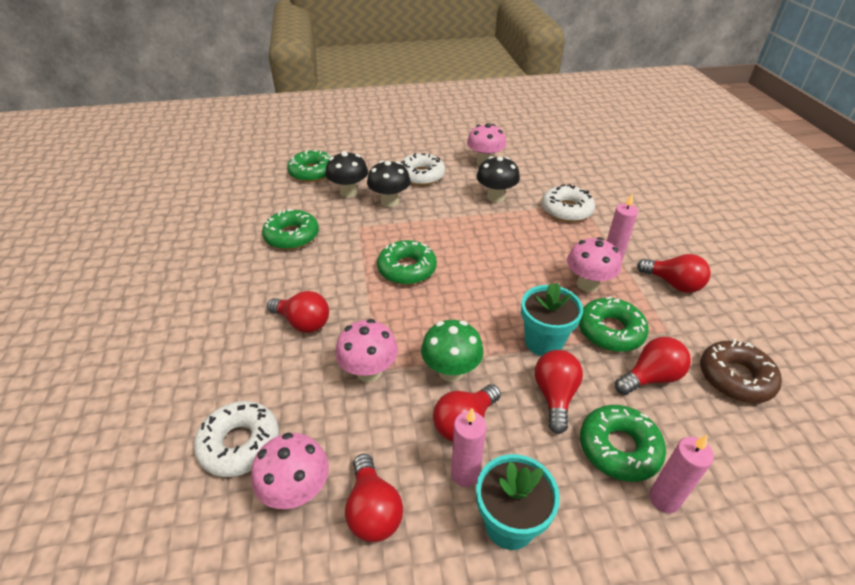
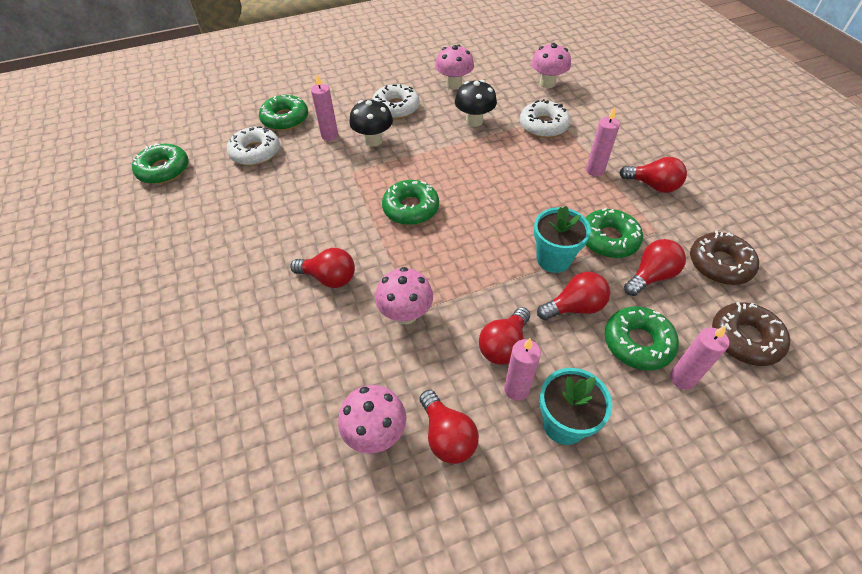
camera: 10 degrees left, 10 degrees up
white donut [194,401,279,477] -> white donut moved to [227,126,280,166]
green donut [262,208,319,250] -> green donut moved to [132,143,188,184]
black mushroom [325,151,368,197] -> pink candle [311,74,338,141]
green mushroom [421,320,484,382] -> none
red light bulb [535,350,583,434] -> red light bulb turned 75 degrees clockwise [537,272,610,320]
pink mushroom [567,237,621,292] -> pink mushroom moved to [531,43,571,88]
none -> brown donut [712,302,790,366]

